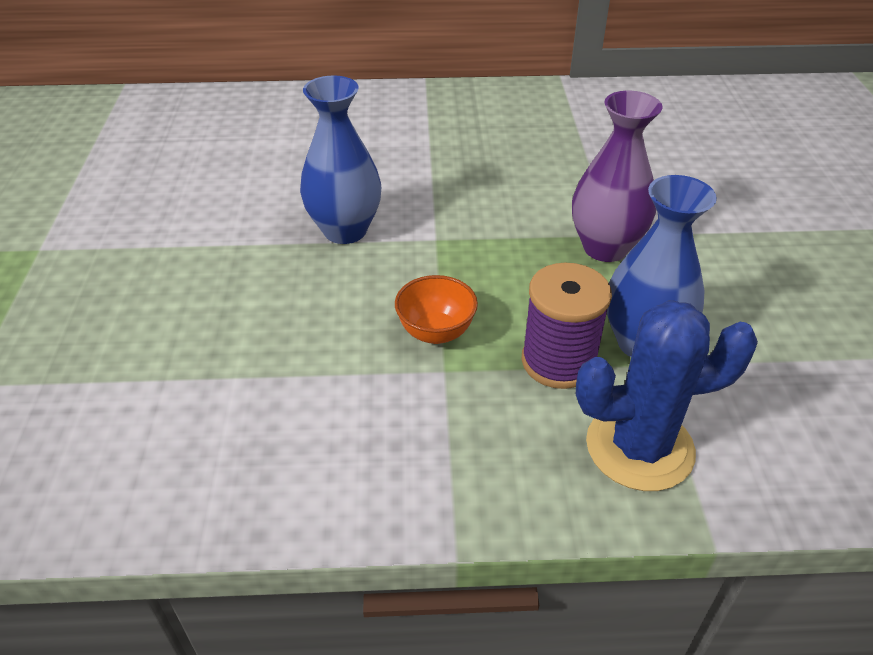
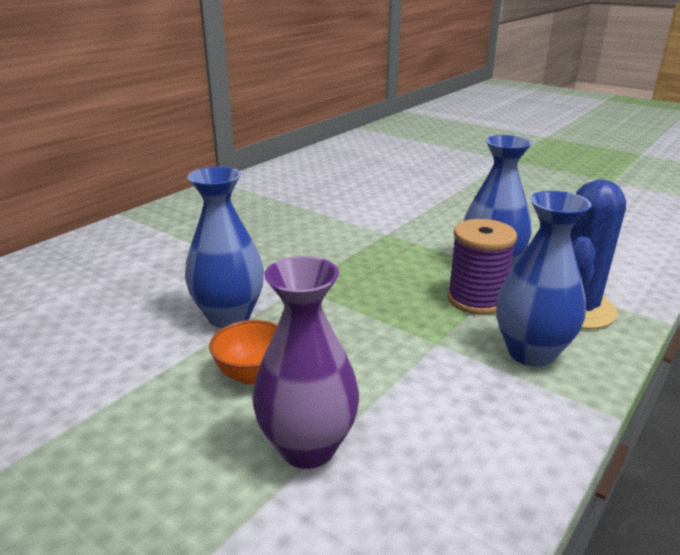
camera: 50 degrees left, 15 degrees down
orange bowl [395,275,478,344] -> orange bowl moved to [209,320,277,385]
purple vase [572,91,663,262] -> purple vase moved to [252,256,359,469]
none -> blue vase [496,191,592,367]

